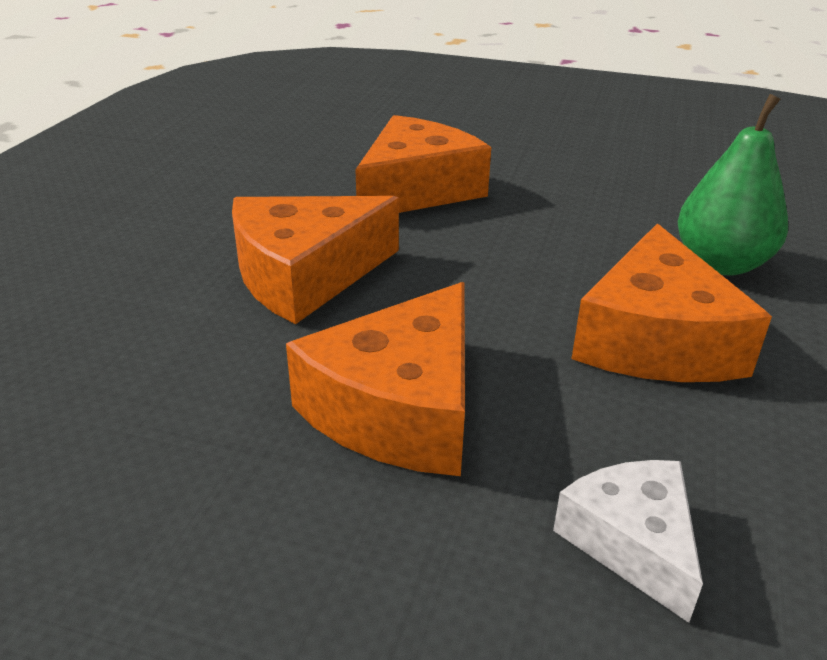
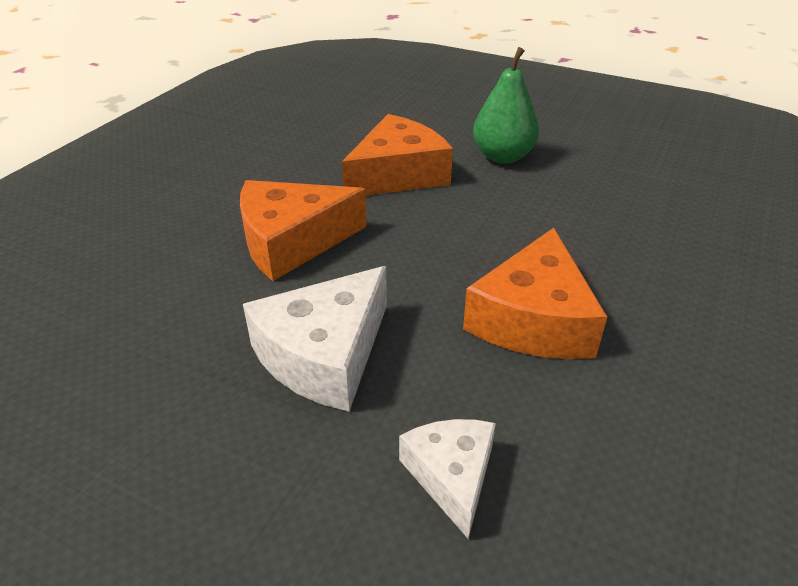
camera: 10 degrees right, 5 degrees up
orange cheese [286,282,465,476] -> white cheese [243,266,387,412]
green pear [678,94,788,276] -> green pear moved to [473,47,539,164]

